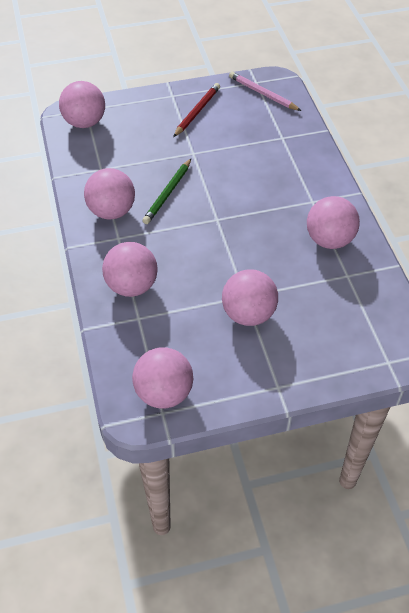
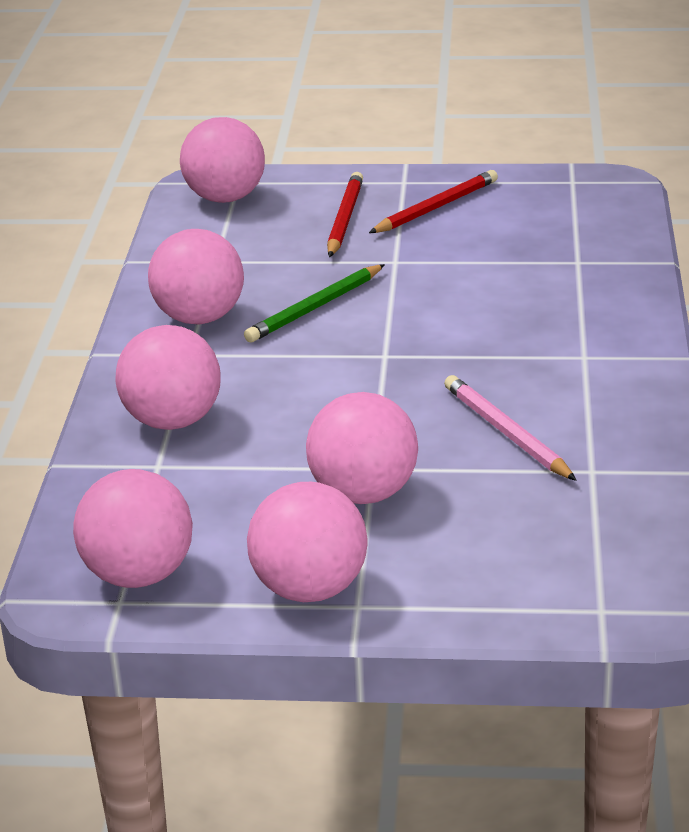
camera: 20 degrees right, 20 degrees down
pink pencil [229,72,301,111] -> pink pencil moved to [444,375,577,481]
pink ball [307,196,360,249] -> pink ball moved to [247,482,367,602]
none -> red pencil [327,172,363,257]

